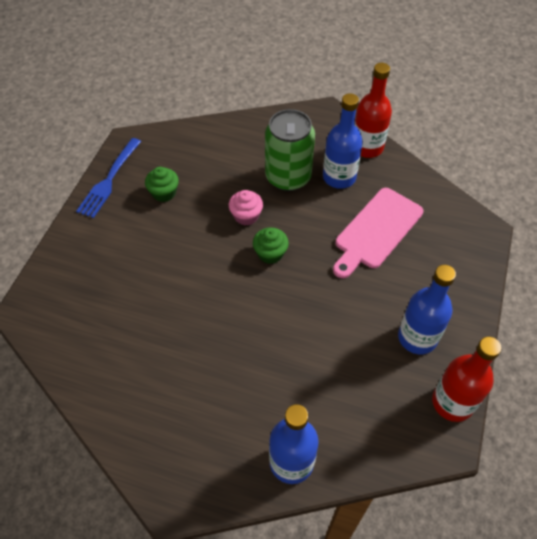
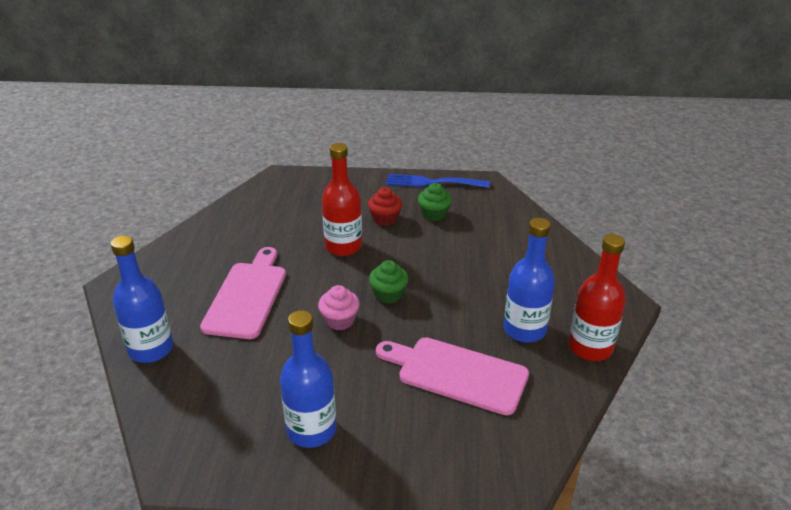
camera: 75 degrees right, 20 degrees down
pink cupcake [229,190,263,226] -> pink cupcake moved to [318,285,360,330]
green can [265,109,315,191] -> none
red bottle [432,337,501,422] -> red bottle moved to [322,143,362,256]
none -> pink cutting board [200,247,286,339]
none -> red cupcake [368,187,402,226]

